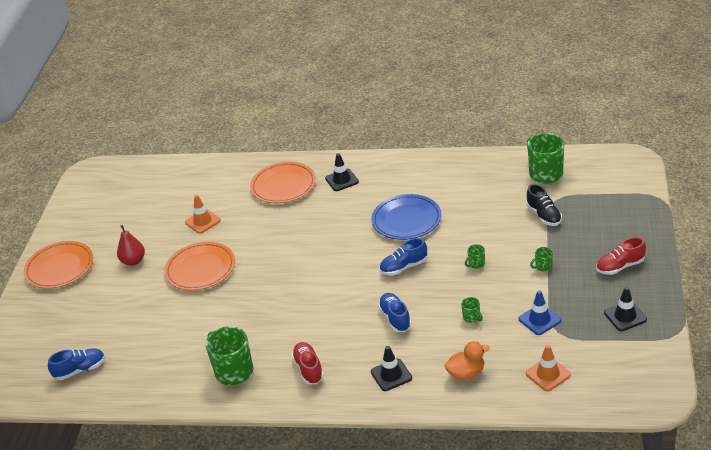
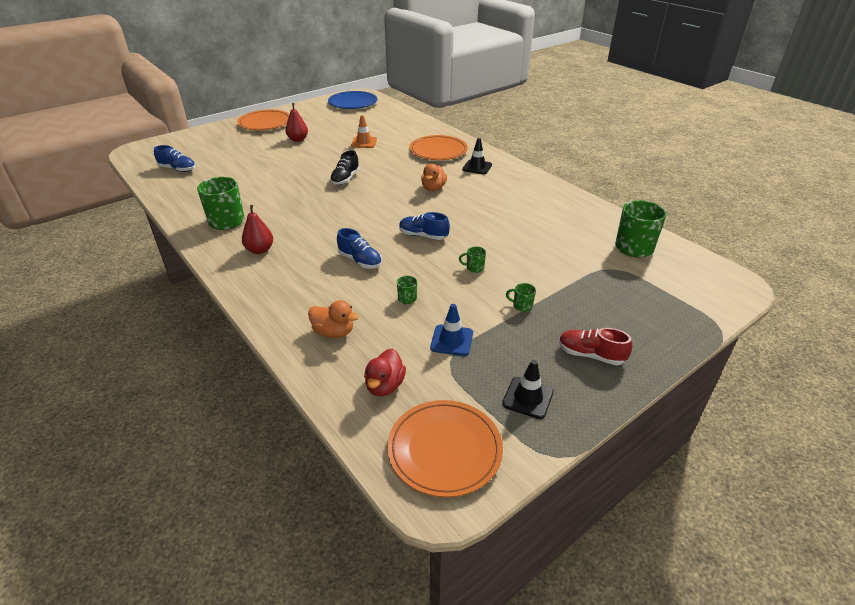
camera: 40 degrees right, 0 degrees up
orange plate [164,242,235,291] -> orange plate moved to [387,400,503,497]
red shoe [291,342,324,384] -> red pear [242,205,273,254]
blue plate [371,194,442,240] -> blue plate moved to [328,91,377,109]
black traffic cone [371,346,412,391] -> none
blue shoe [378,293,411,332] -> blue shoe turned 105 degrees clockwise [337,228,382,269]
black shoe [526,184,562,226] -> black shoe moved to [330,150,360,185]
orange traffic cone [526,345,571,391] -> red duck [364,349,406,396]
none -> orange duck [421,164,447,191]

